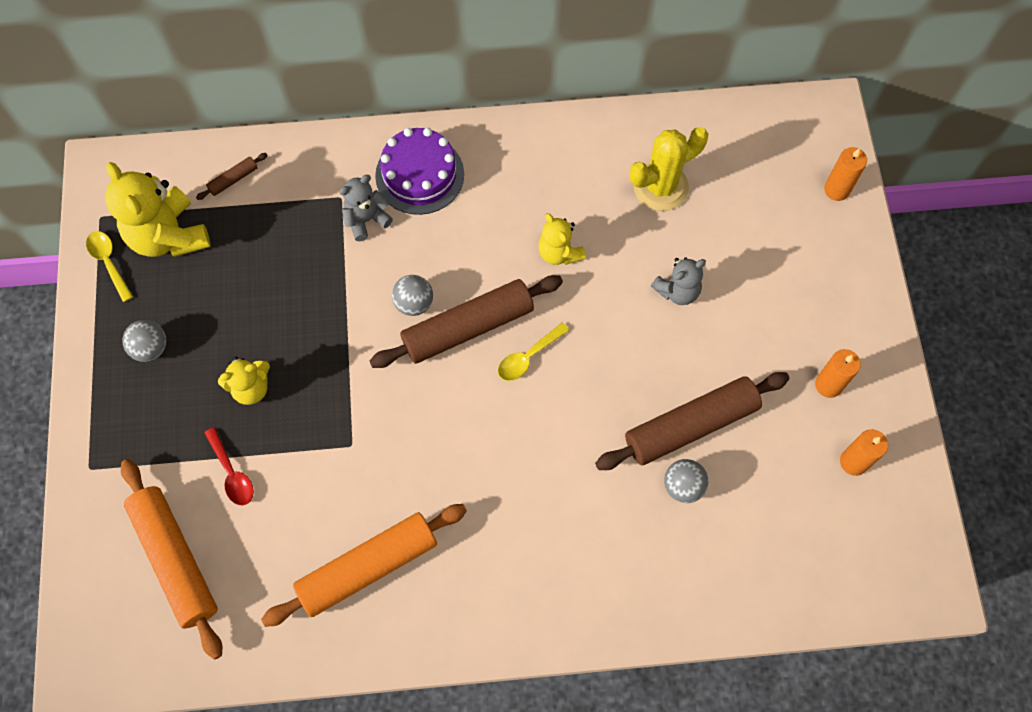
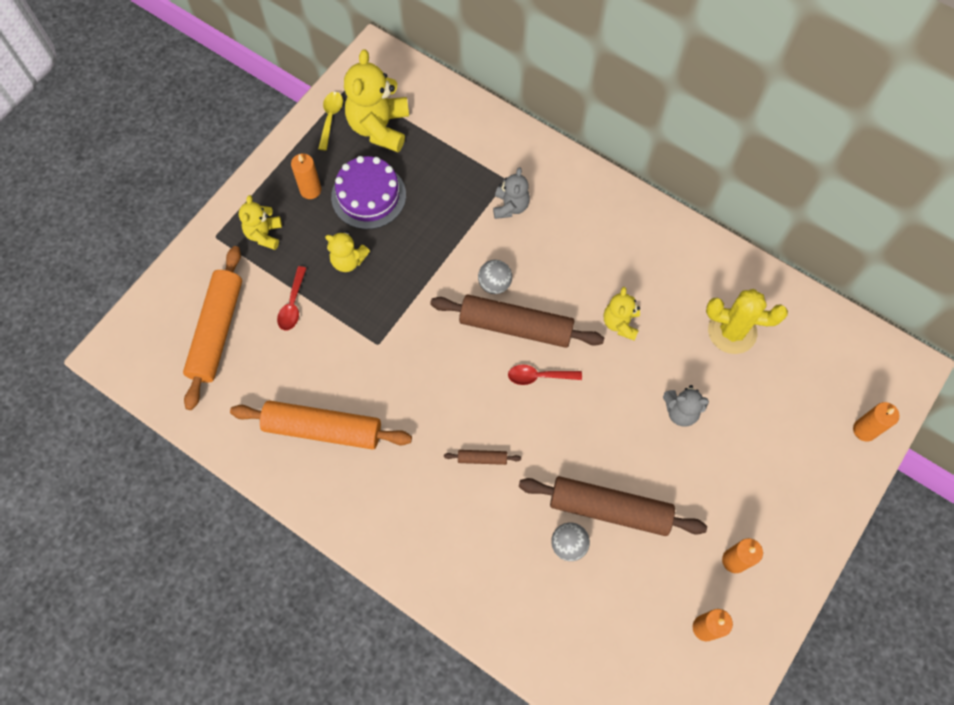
camera: 40 degrees right, 0 degrees up
grey ball [122,320,167,362] -> orange candle [291,154,321,199]
brown rolling pin [196,153,267,200] -> brown rolling pin moved to [444,450,521,465]
grey teddy bear [339,175,393,241] -> grey teddy bear turned 90 degrees clockwise [493,167,530,219]
purple cake [375,128,464,215] -> purple cake moved to [331,156,406,229]
yellow spoon [498,323,570,381] -> red spoon [508,365,582,385]
none -> yellow teddy bear [239,195,282,250]

